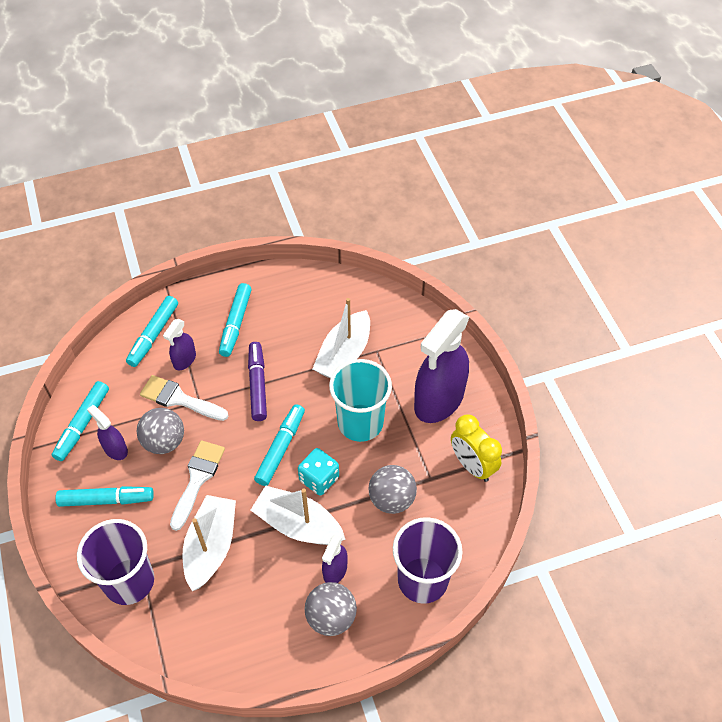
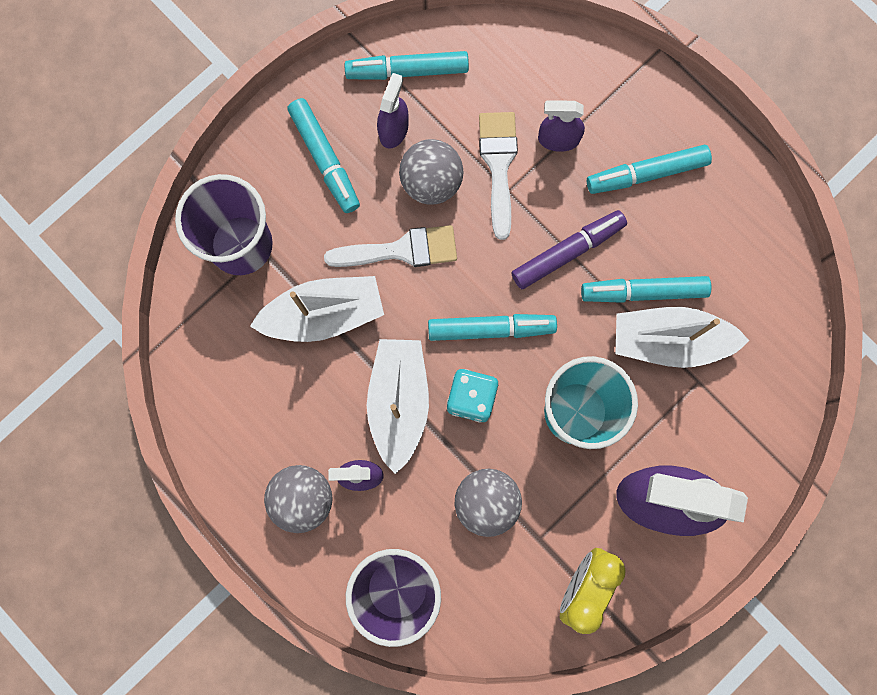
camera: 65 degrees right, 25 degrees up
turquoise marker [126,296,178,367] -> turquoise marker moved to [581,276,711,303]

